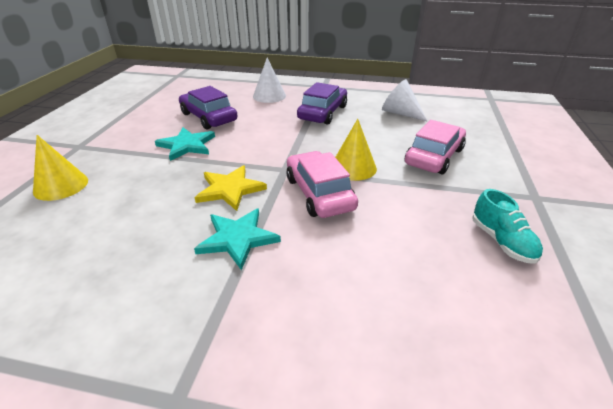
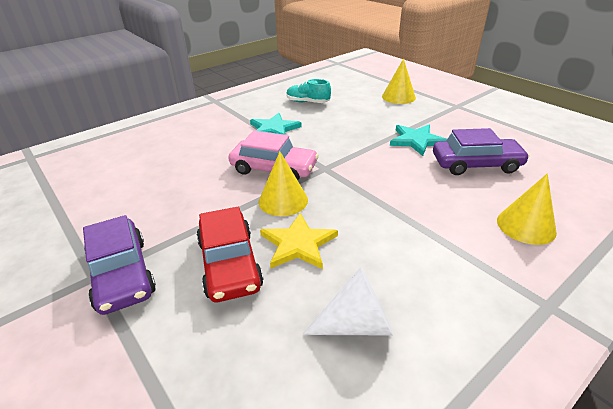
camera: 130 degrees right, 0 degrees up
yellow star [195,165,267,211] -> yellow star moved to [260,213,338,269]
white cone [253,58,286,103] -> yellow cone [497,173,557,245]
purple car [297,82,347,125] -> purple car moved to [83,215,156,315]
pink car [404,120,466,174] -> red car [196,207,264,302]
turquoise shoe [473,189,543,264] -> turquoise shoe moved to [286,79,331,103]

